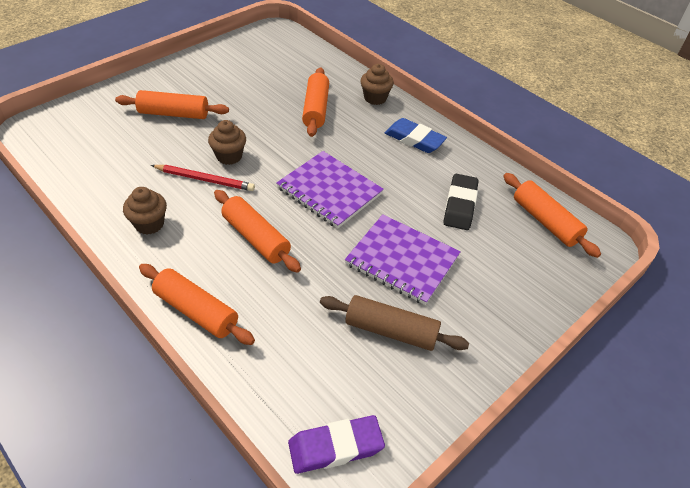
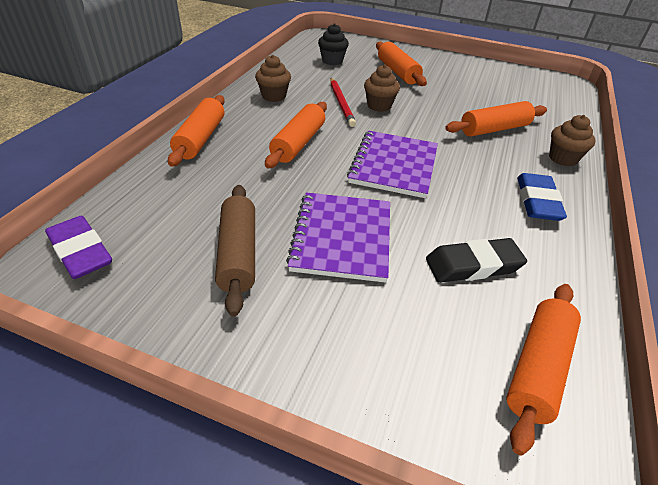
camera: 65 degrees right, 5 degrees down
none -> black cupcake [318,23,349,65]

